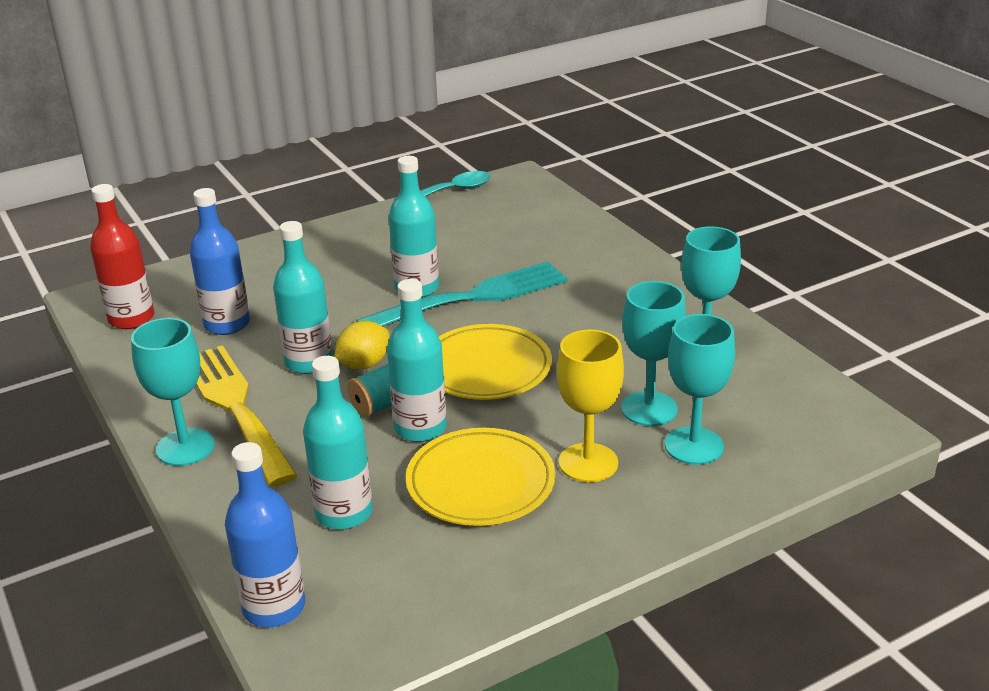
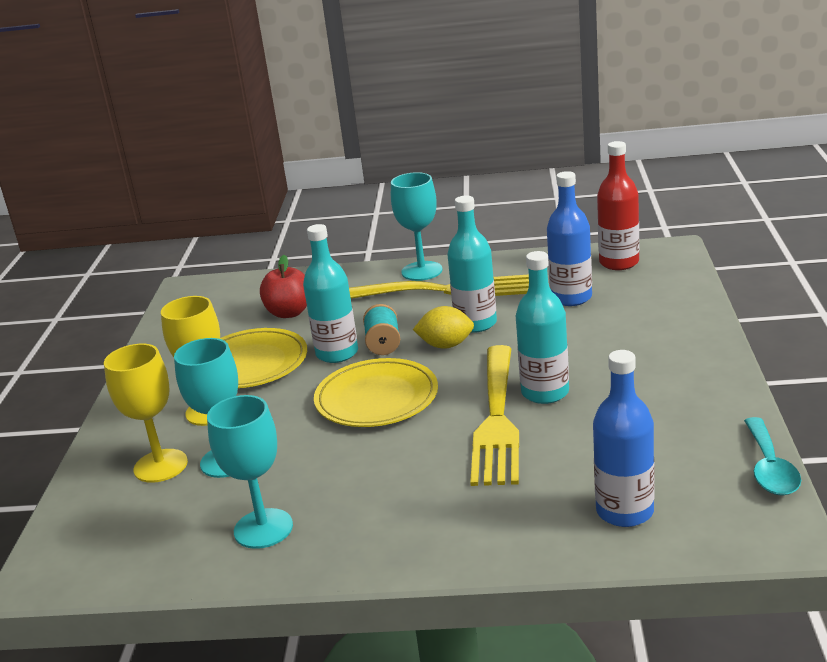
camera: 125 degrees right, 5 degrees down
blue bottle [225,442,305,628] -> blue bottle moved to [593,350,654,527]
turquoise bottle [303,356,372,530] -> red apple [260,255,307,318]
yellow lemon [334,321,390,369] -> yellow lemon turned 75 degrees counterclockwise [413,306,474,349]
turquoise fork [356,261,568,326] -> yellow fork [470,345,519,486]
turquoise goblet [665,314,735,465] -> yellow goblet [104,344,188,483]

